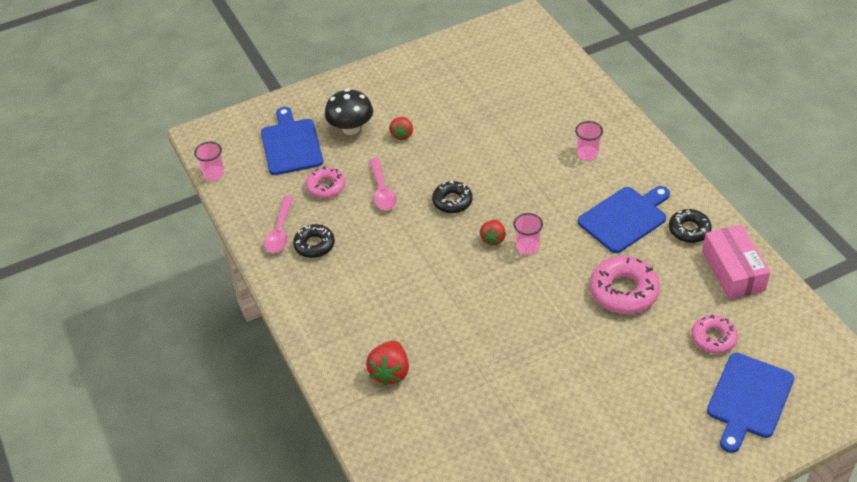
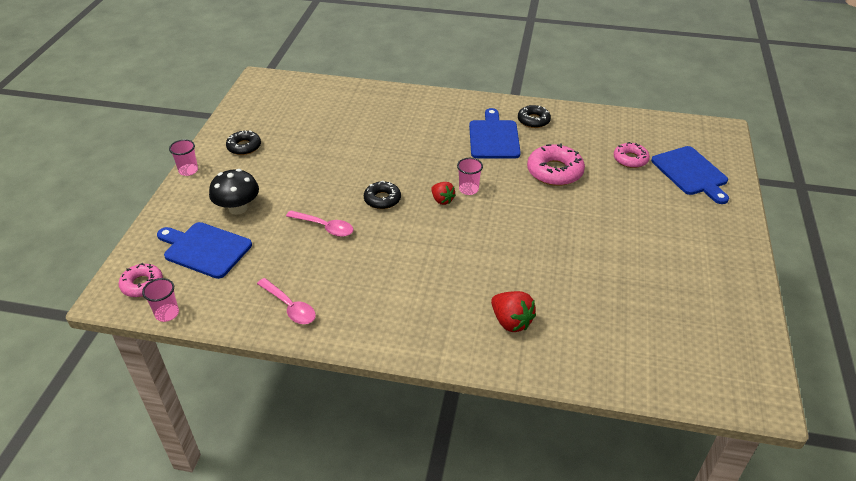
camera: 55 degrees left, 5 degrees down
black donut [293,224,335,258] -> black donut moved to [226,130,261,155]
pink donut [306,166,345,198] -> pink donut moved to [119,263,163,297]
red strawberry [389,117,413,141] -> none
pink cup [575,121,603,161] -> pink cup moved to [169,139,198,176]
pink box [702,224,771,300] -> none

